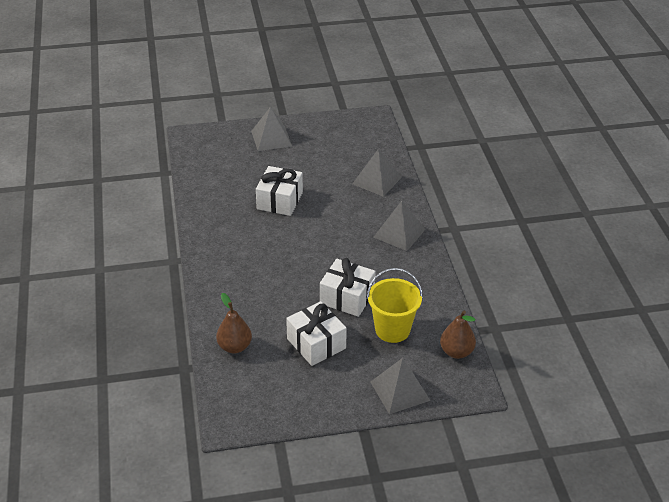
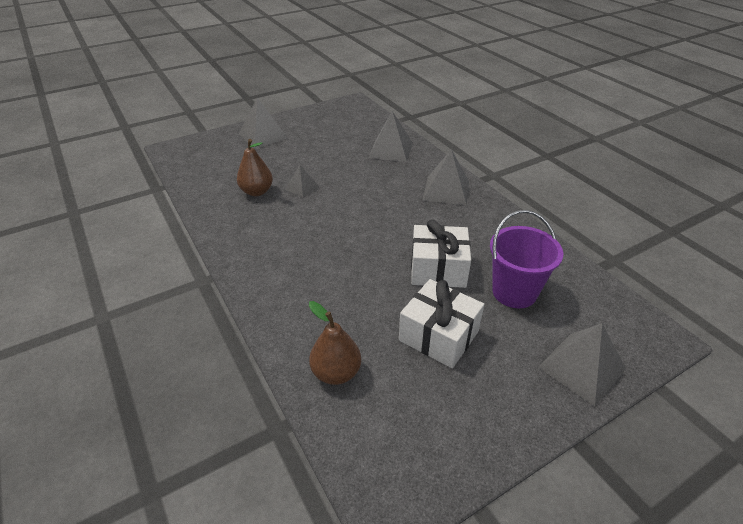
camera: 20 degrees left, 0 degrees up
white gift [256,166,303,216] -> grey pyramid [285,165,320,198]
yellow bucket [367,268,423,343] -> purple bucket [490,210,563,308]
brown pear [440,311,476,359] -> brown pear moved to [237,139,273,196]

